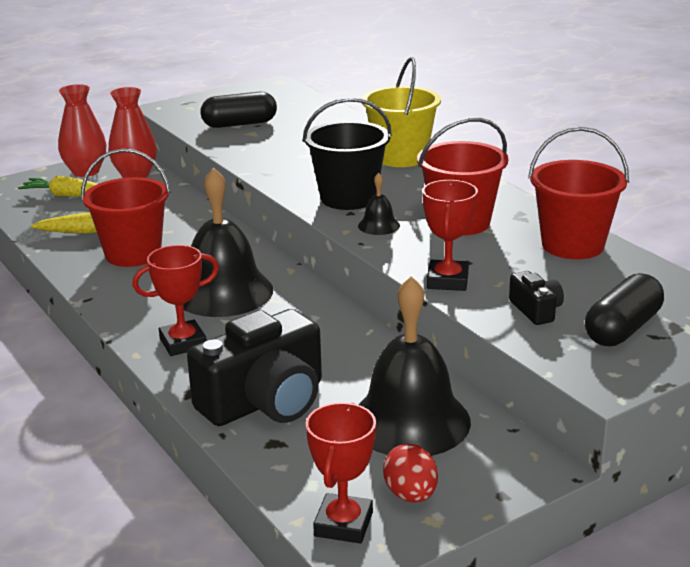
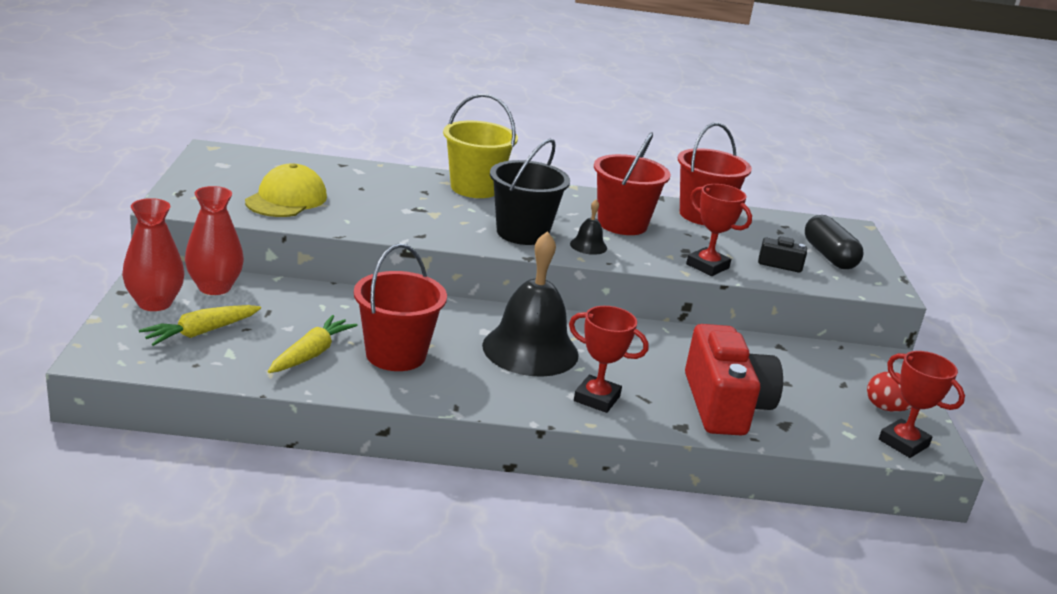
camera: 60 degrees left, 0 degrees up
red trophy [132,245,219,356] -> red trophy turned 75 degrees counterclockwise [569,306,649,413]
black camera [187,309,322,426] -> red camera [685,324,783,435]
black capsule [201,91,277,128] -> yellow cap [245,163,327,217]
black bell [358,276,471,456] -> none

